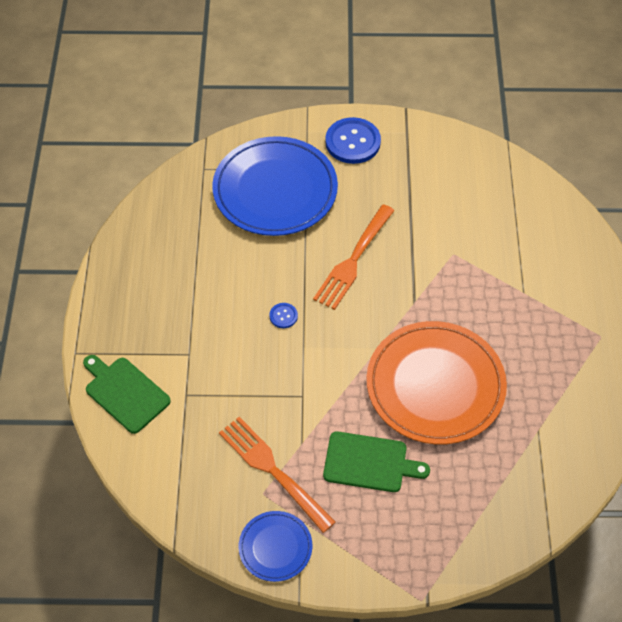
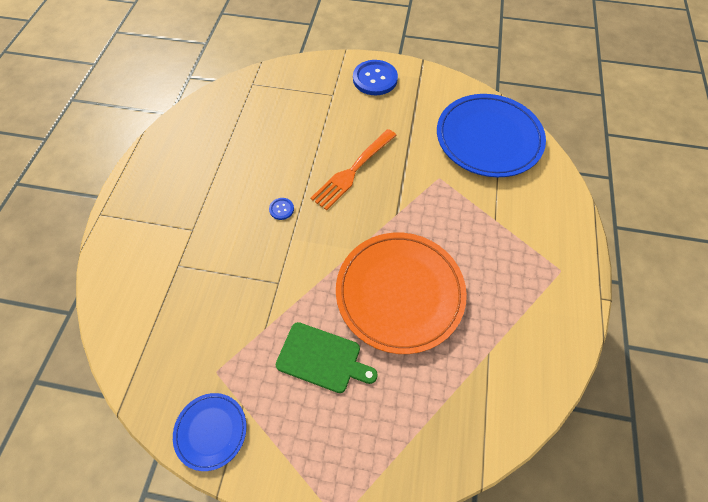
camera: 10 degrees right, 5 degrees up
green cutting board [83,355,171,434] -> none
blue plate [212,136,338,236] -> blue plate moved to [437,94,546,177]
orange fork [219,417,335,533] -> none

